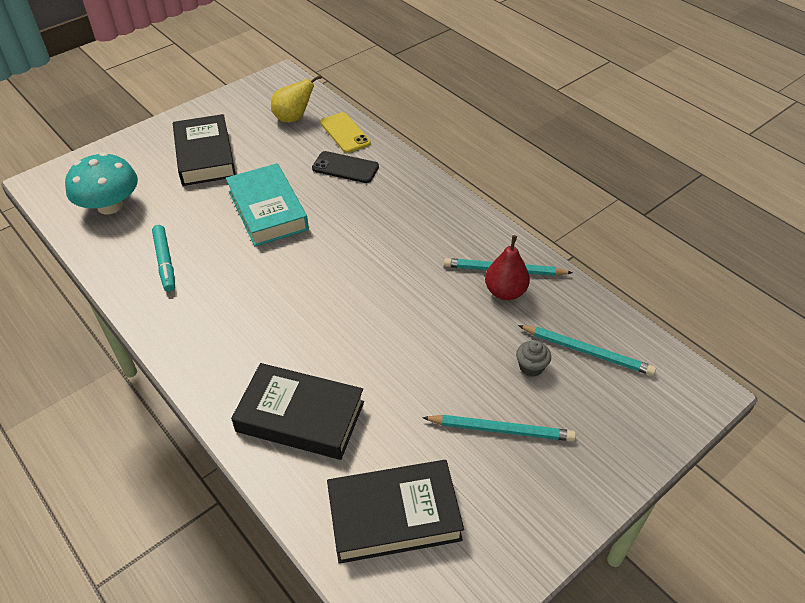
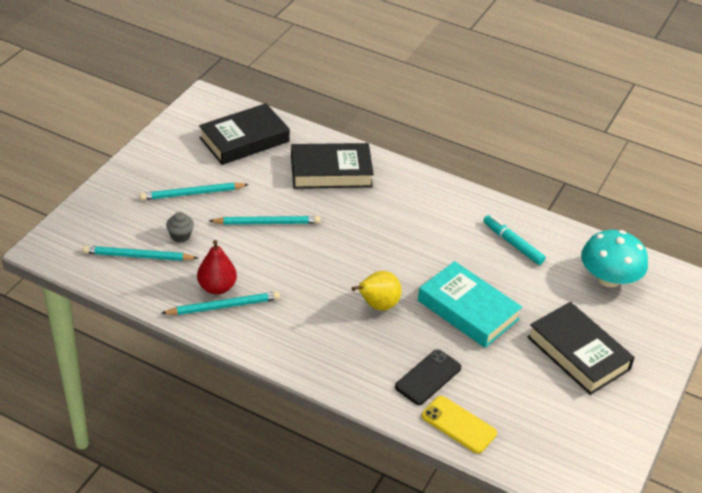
camera: 155 degrees right, 5 degrees down
yellow pear [271,74,322,123] -> yellow pear moved to [352,271,401,311]
black phone [312,151,379,183] -> black phone turned 45 degrees counterclockwise [395,349,461,405]
none -> turquoise pencil [209,216,320,225]

